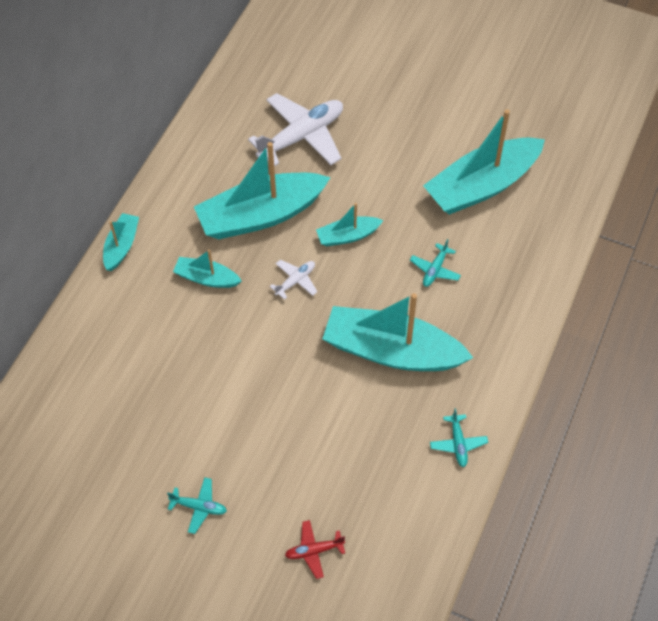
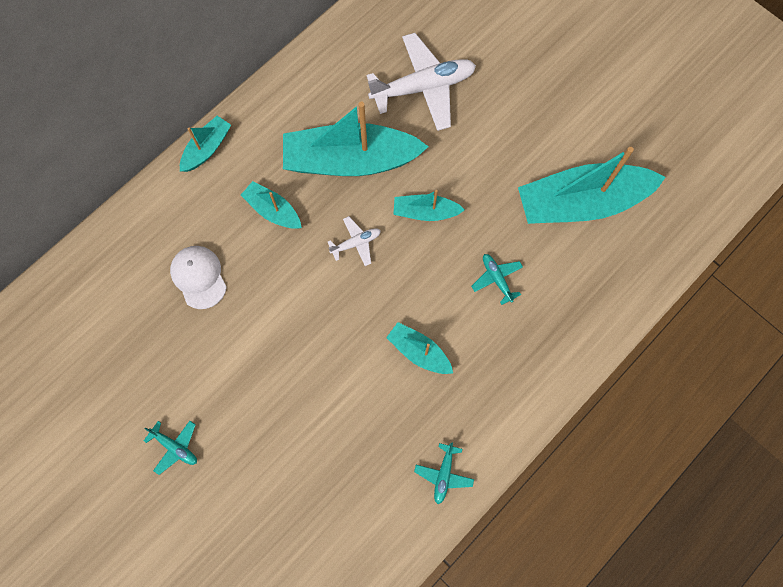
camera: 20 degrees right, 15 degrees up
red plane [285,520,345,579] -> none
turquoise boat [322,293,473,371] -> turquoise boat [386,322,453,374], size x0.49
turquoise plane [410,239,461,287] -> turquoise plane turned 105 degrees clockwise [471,254,523,305]
none -> white cap [170,246,227,309]

